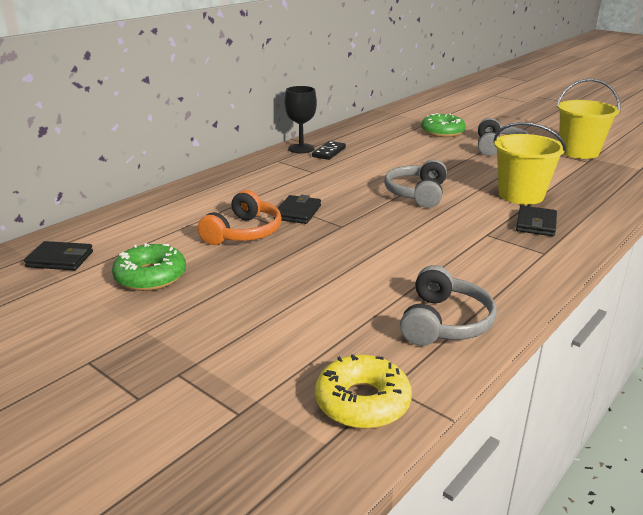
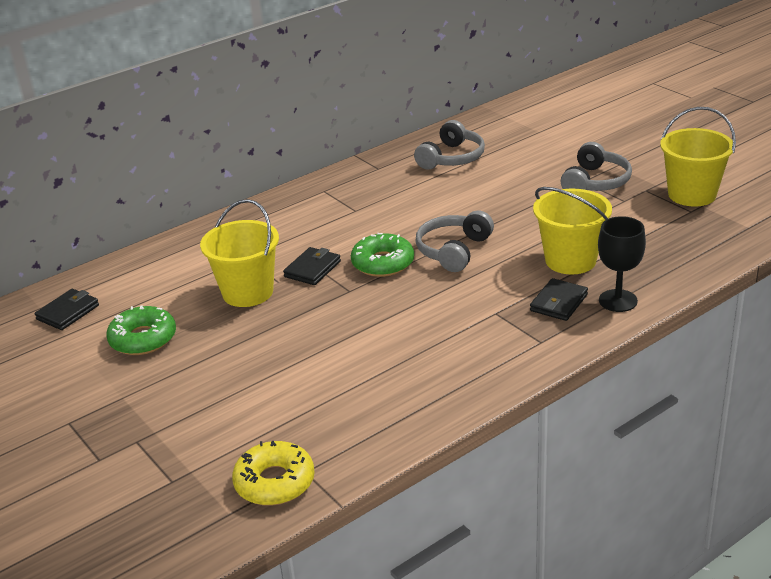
camera: 15 degrees right, 5 degrees up
black wallet [24,241,93,270] -> black wallet turned 75 degrees counterclockwise [35,289,99,330]
orange headphones [197,190,282,245] -> yellow bucket [200,199,279,307]
black goblet [285,86,317,153] -> black goblet moved to [598,216,646,312]
black domino [312,141,346,160] -> none
grey headphones [400,265,497,346] -> grey headphones moved to [414,120,485,170]
green donut [421,113,466,137] -> green donut moved to [351,233,414,277]

